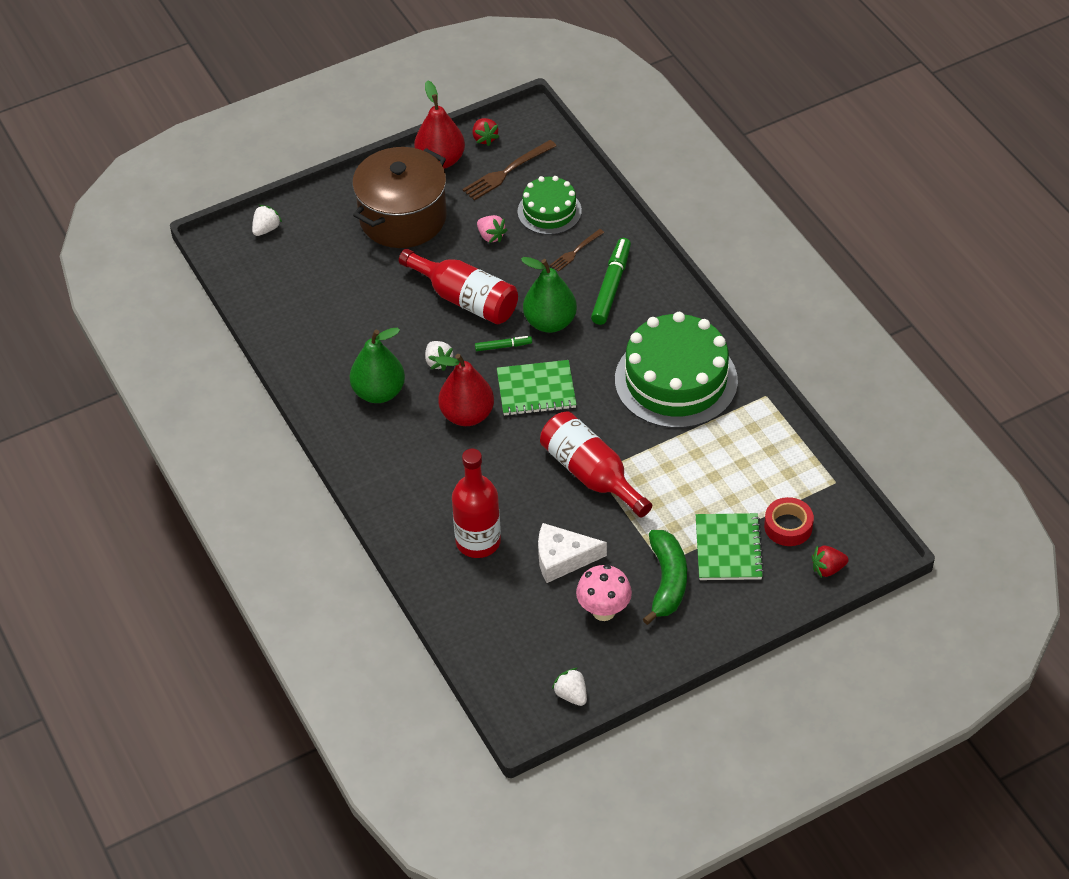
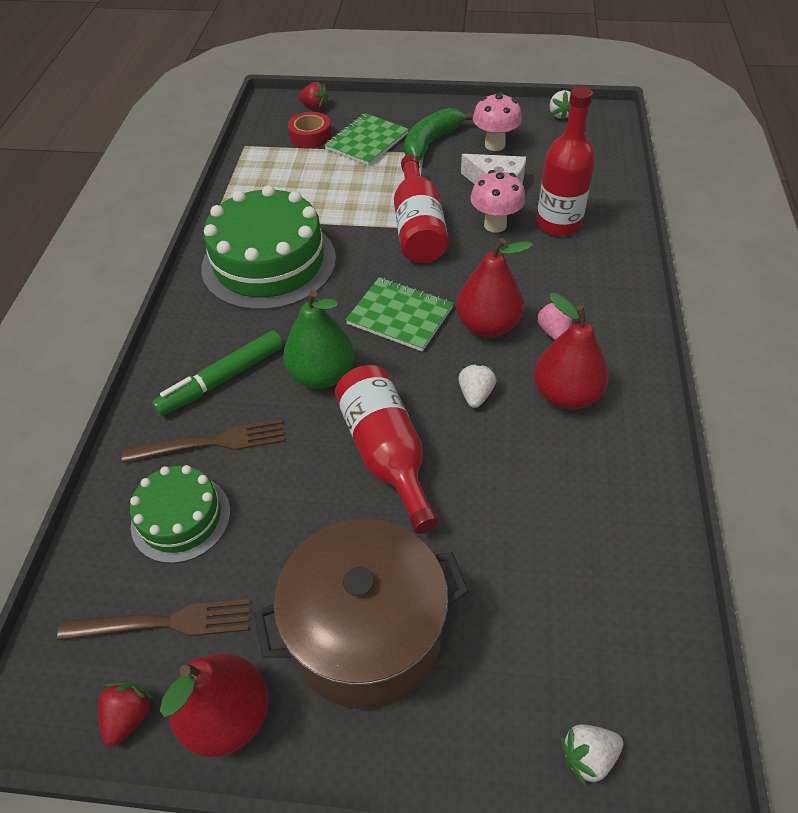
camera: 145 degrees left, 0 degrees up
green pear [350,328,405,403] -> red pear [534,293,609,410]
green marker [475,336,532,351] -> none
pink strawberry [477,215,507,243] -> pink strawberry moved to [536,302,573,340]
brown fork [550,229,605,272] -> brown fork [122,419,285,463], size x1.63
none -> pink mushroom [470,170,526,233]

